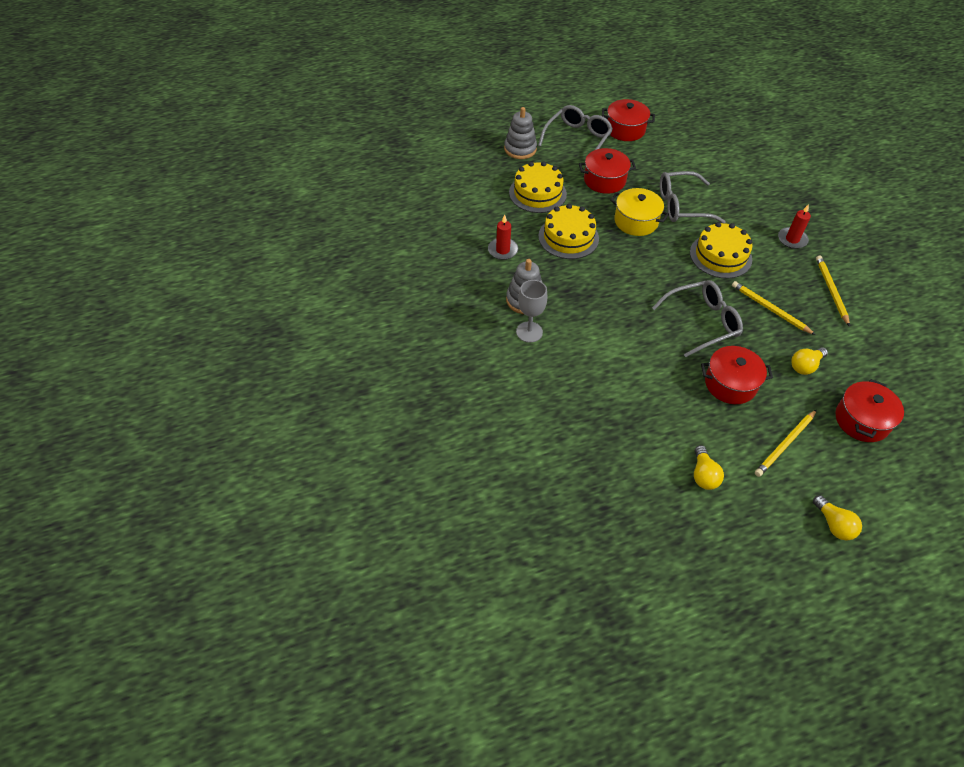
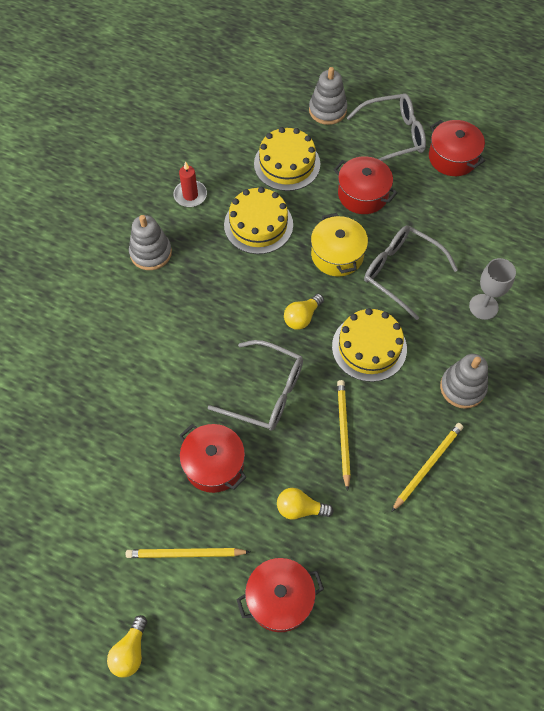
camera: 45 degrees right, 10 degrees up
grey goblet [516,280,547,343] -> grey goblet moved to [469,258,516,320]
yellow light bulb [694,445,724,490] -> yellow light bulb moved to [284,294,324,330]
red candle [778,204,811,249] -> grey stacking toy [440,354,488,409]

